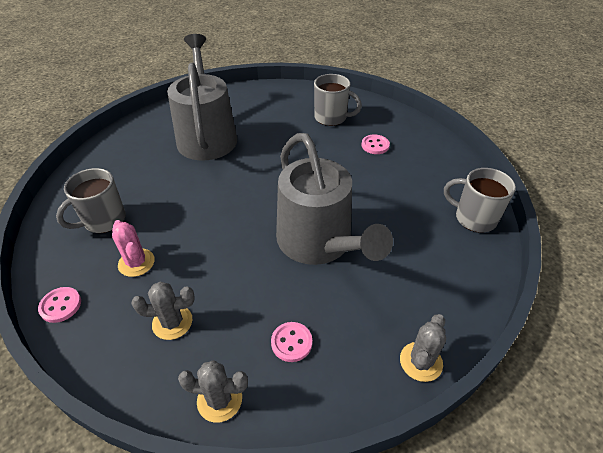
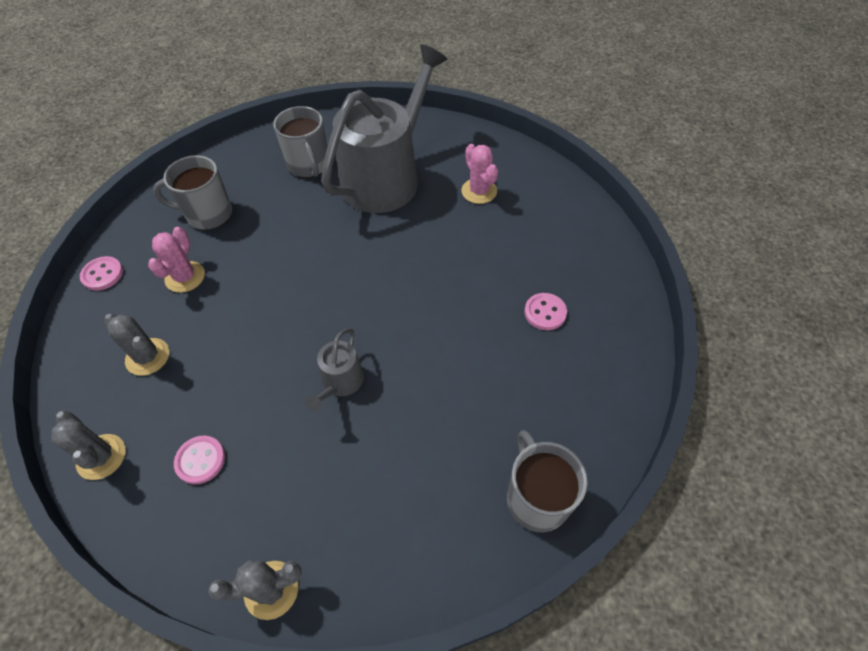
camera: 45 degrees right, 10 degrees up
grey watering can [276,133,393,265] -> grey watering can [305,328,364,411], size x0.43
grey mug [314,74,362,126] -> grey mug moved to [273,106,327,178]
none -> pink cactus [461,144,498,204]

